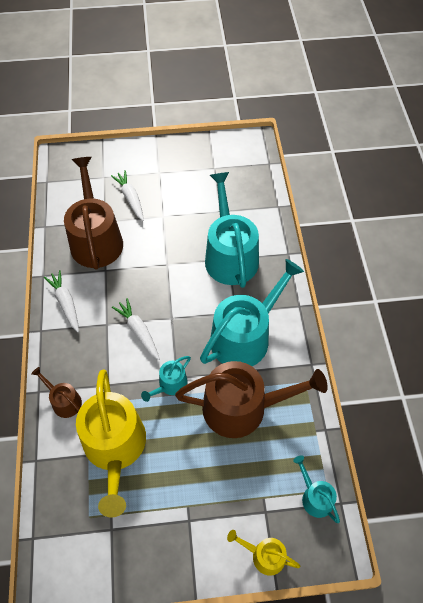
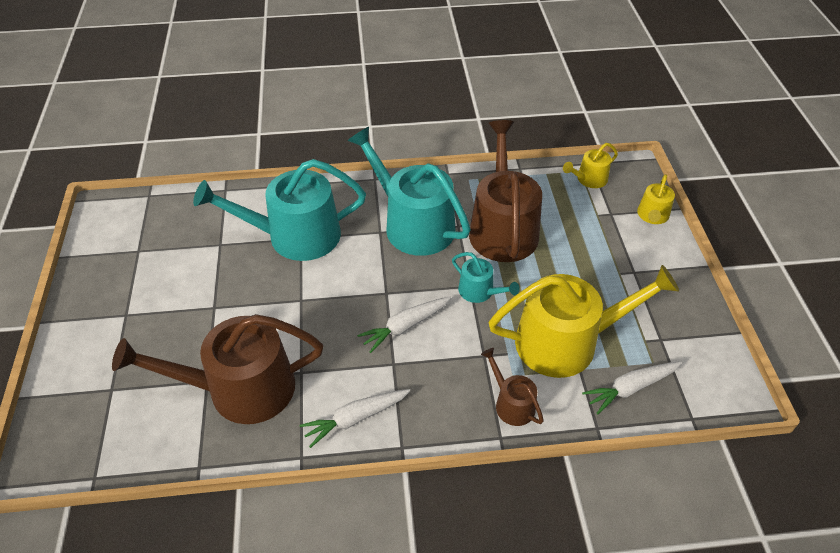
camera: 90 degrees left, 10 degrees down
brown watering can [31,367,82,418] -> brown watering can turned 105 degrees clockwise [481,348,544,426]
white carrot [111,170,144,221] -> white carrot moved to [582,361,682,414]
turquoise watering can [293,456,340,523] -> yellow watering can [563,143,618,188]

